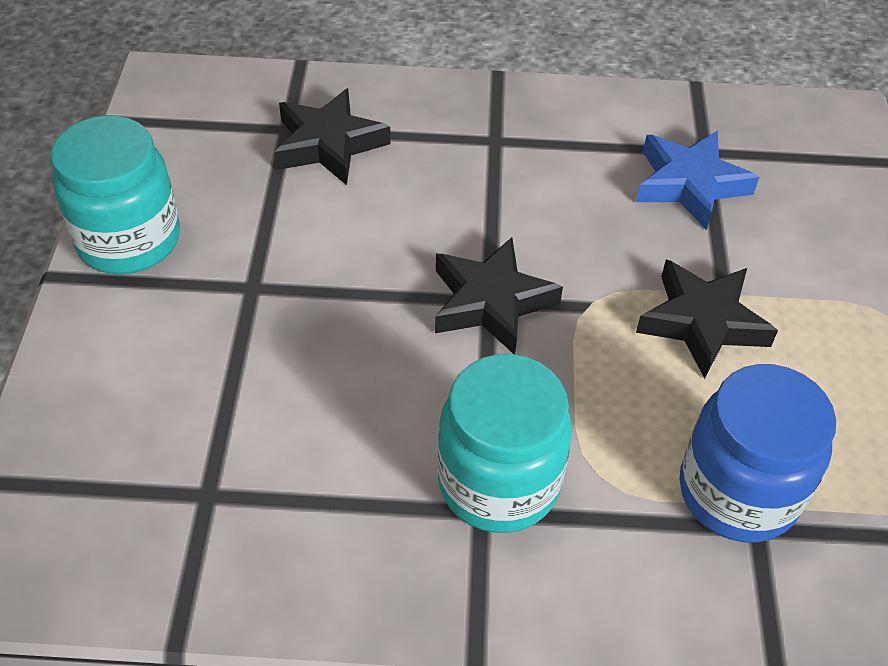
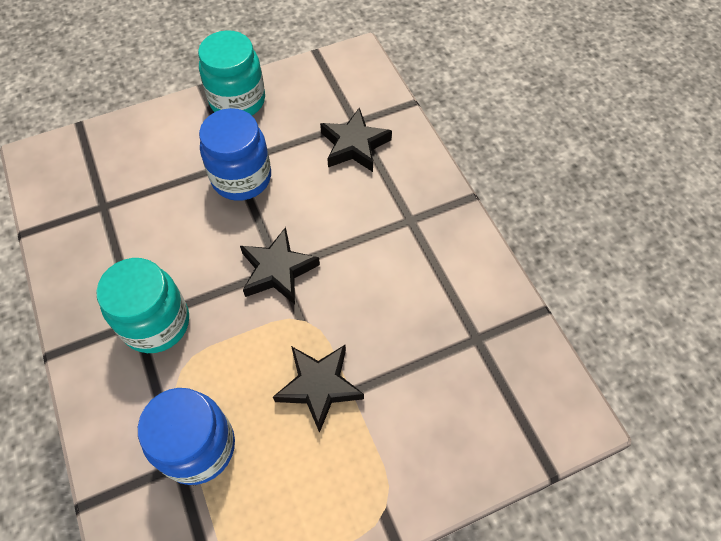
camera: 65 degrees right, 10 degrees up
blue star [636,131,759,230] -> none
none -> blue jar [199,108,271,201]

